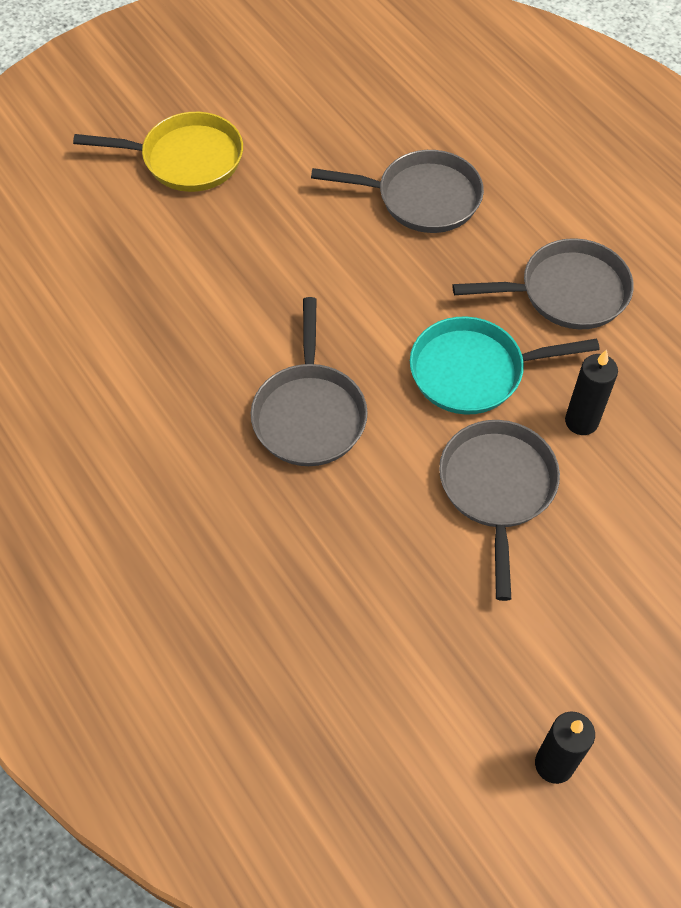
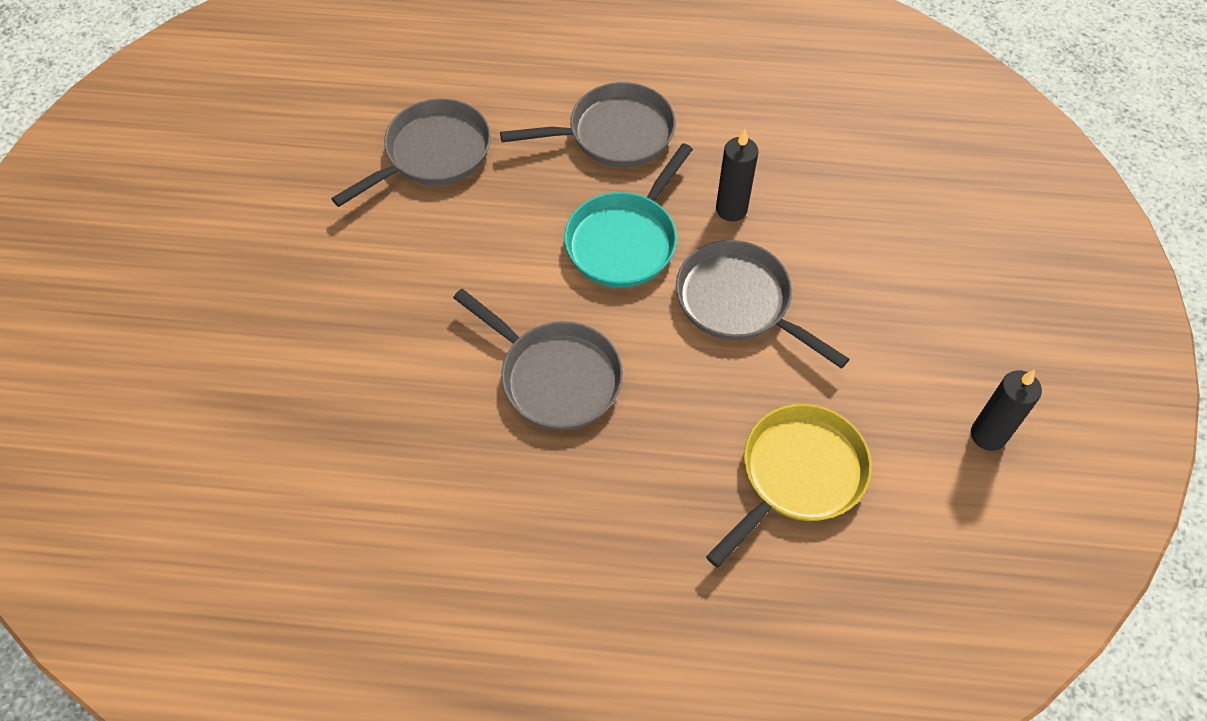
camera: 50 degrees left, 0 degrees up
yellow pan [73,112,243,192] -> yellow pan moved to [706,404,872,567]
grey pan [452,238,634,329] -> grey pan turned 45 degrees clockwise [500,82,676,167]

